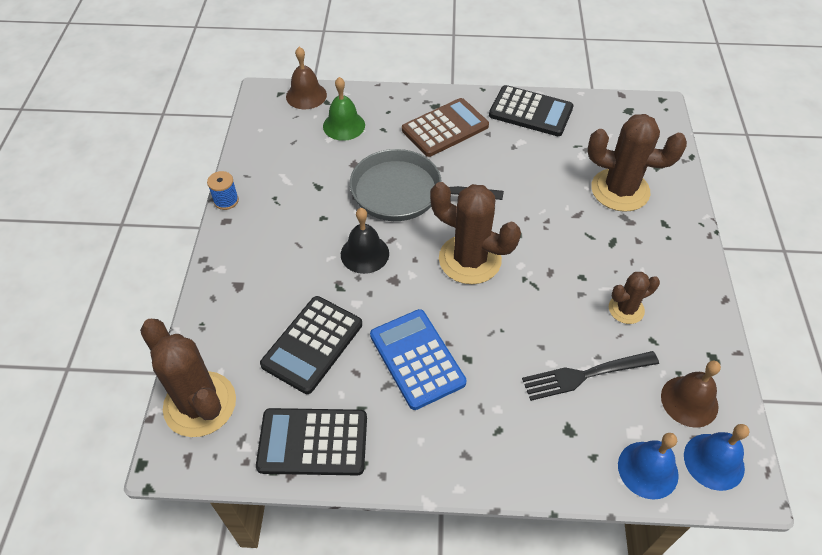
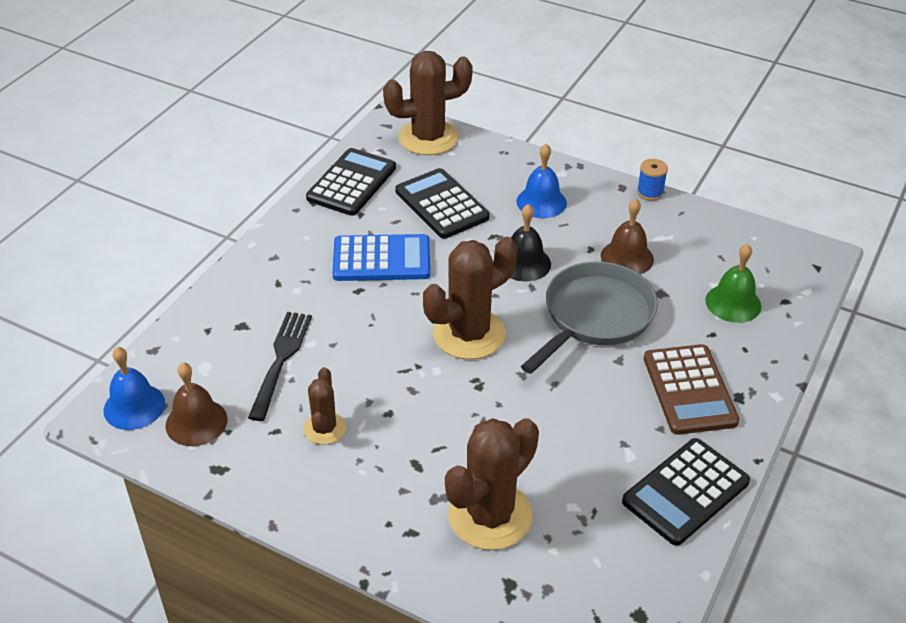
camera: 115 degrees right, 10 degrees down
brown bell [286,47,327,109] -> brown bell moved to [601,199,654,274]
blue bell [618,433,679,500] -> blue bell moved to [517,144,567,218]

